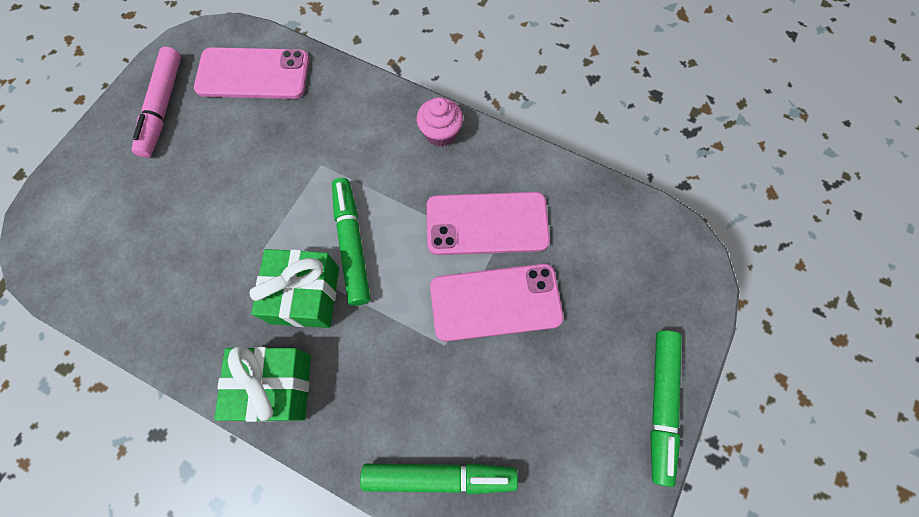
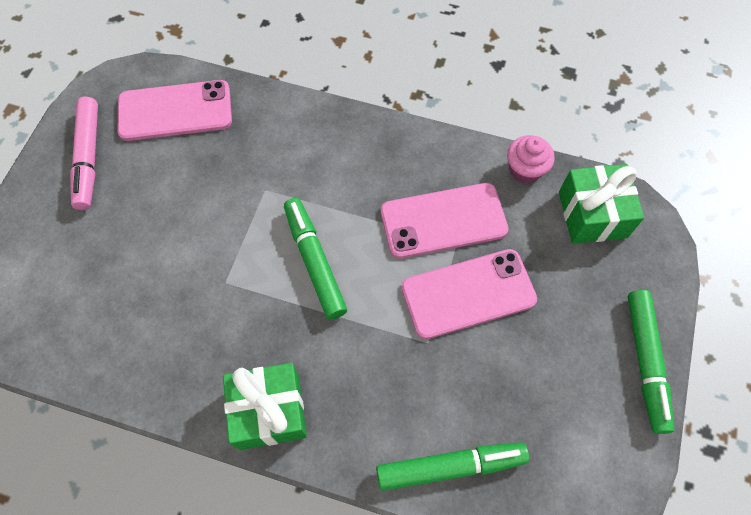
camera: 10 degrees left, 5 degrees down
green gift [249,249,339,328] -> green gift moved to [559,164,644,244]
pink cupcake [417,97,463,147] -> pink cupcake moved to [507,135,555,184]

